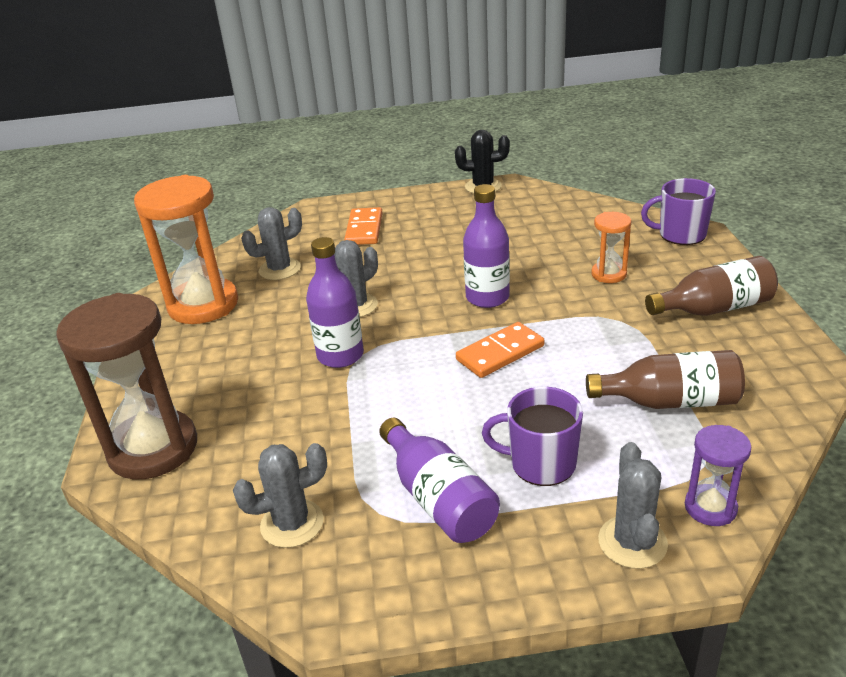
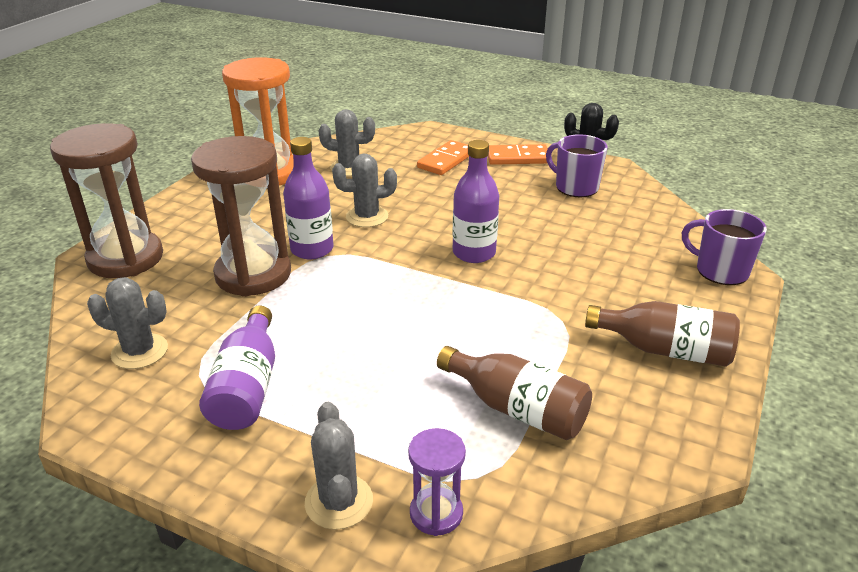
camera: 30 degrees right, 0 degrees up
orange domino [456,322,544,378] -> orange domino moved to [488,144,548,165]
purple mug [482,387,583,486] -> purple mug moved to [546,134,607,197]
orange hourglass [591,212,632,283] -> none
grey cactus [598,442,668,569] -> grey cactus turned 45 degrees counterclockwise [305,402,373,530]
none -> brown hourglass [191,136,291,297]

